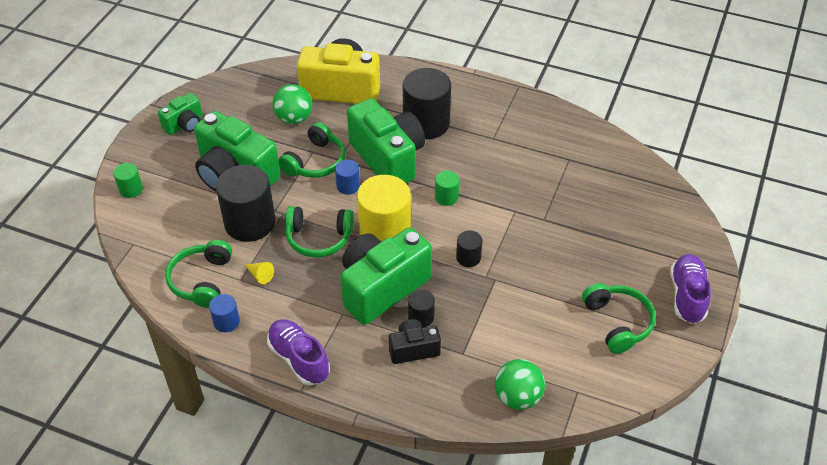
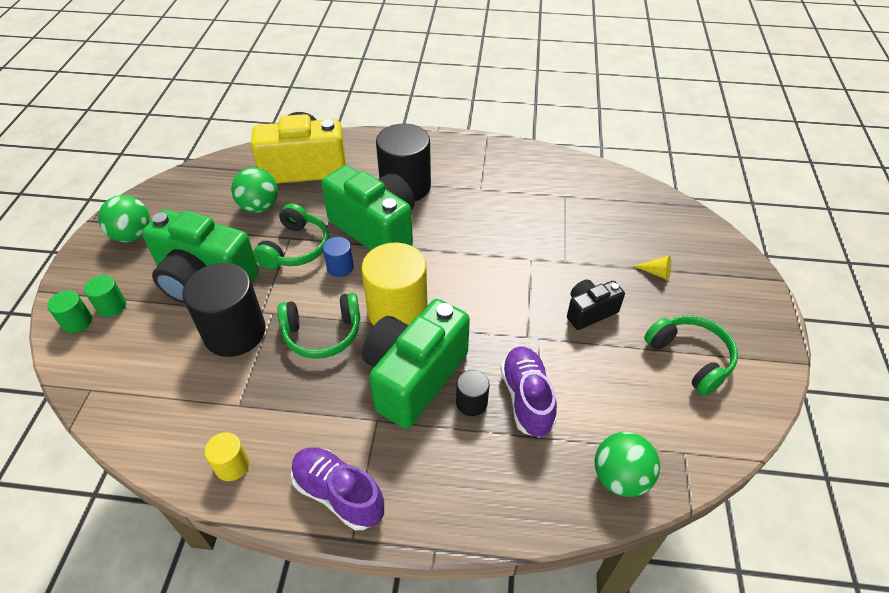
camera: 15 degrees left, 0 degrees up
green camera [158,93,203,135] -> green ball [98,195,150,242]
green headphones [165,240,232,308] -> none
blue cylinder [209,294,240,332] -> yellow cylinder [205,432,249,481]
yellow cone [245,262,274,284] -> yellow cone moved to [634,255,671,280]
black camera [389,319,441,364] -> black camera moved to [567,279,625,330]
green cylinder [435,171,459,206] -> green cylinder moved to [84,275,126,317]
black cylinder [456,230,482,267] -> none
purple shoe [670,254,711,324] -> purple shoe moved to [500,346,557,437]

